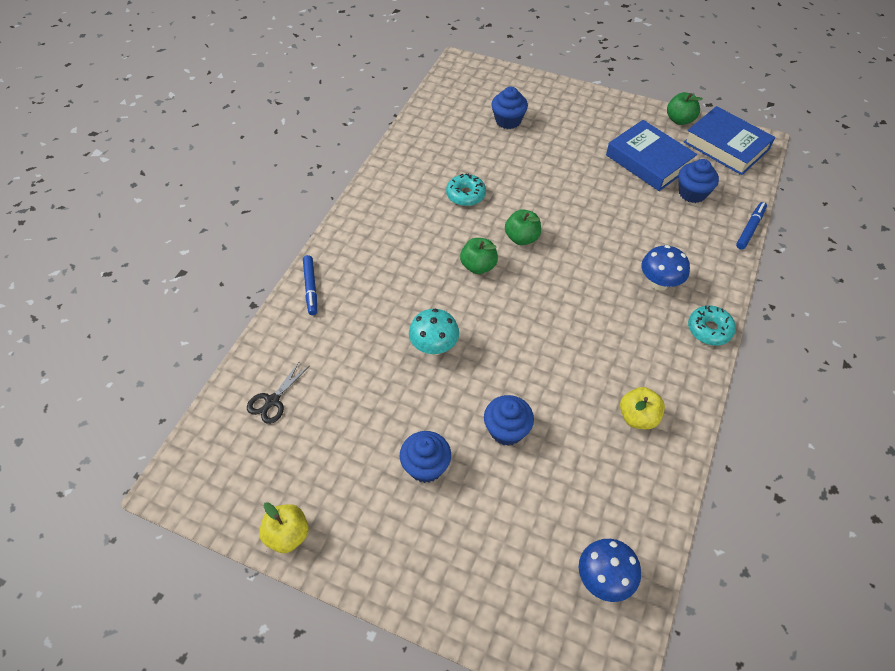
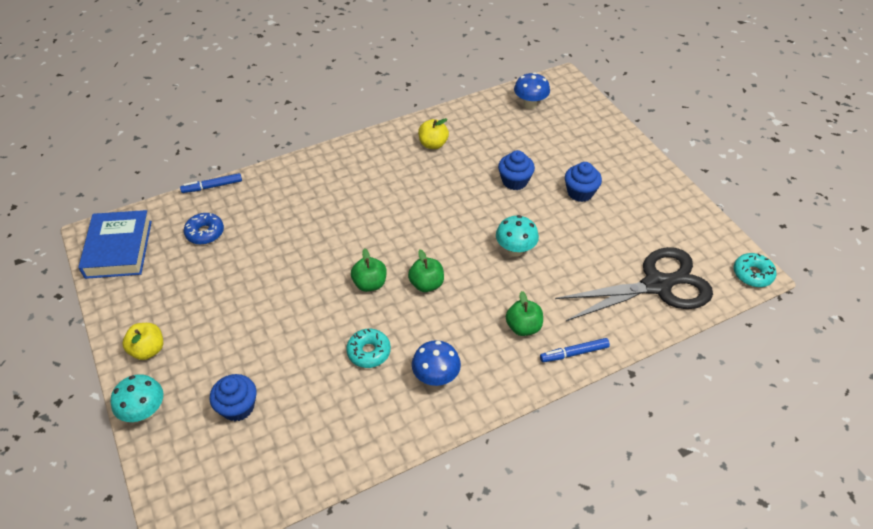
camera: 140 degrees left, 5 degrees down
black scissors [247,361,309,424] -> black scissors [555,247,713,321], size x2.41
yellow apple [259,502,309,553] -> yellow apple moved to [123,323,163,360]
blue marker [303,255,317,315] -> blue marker turned 135 degrees counterclockwise [540,338,610,362]
blue book [606,120,697,191] -> none
blue mushroom [642,245,690,291] -> blue mushroom moved to [412,340,461,386]
green apple [667,92,703,125] -> green apple moved to [506,291,543,336]
blue cupcake [678,159,719,203] -> blue donut [184,213,224,245]
turquoise donut [688,306,736,345] -> turquoise donut moved to [734,253,776,287]
none -> turquoise mushroom [110,374,163,422]

